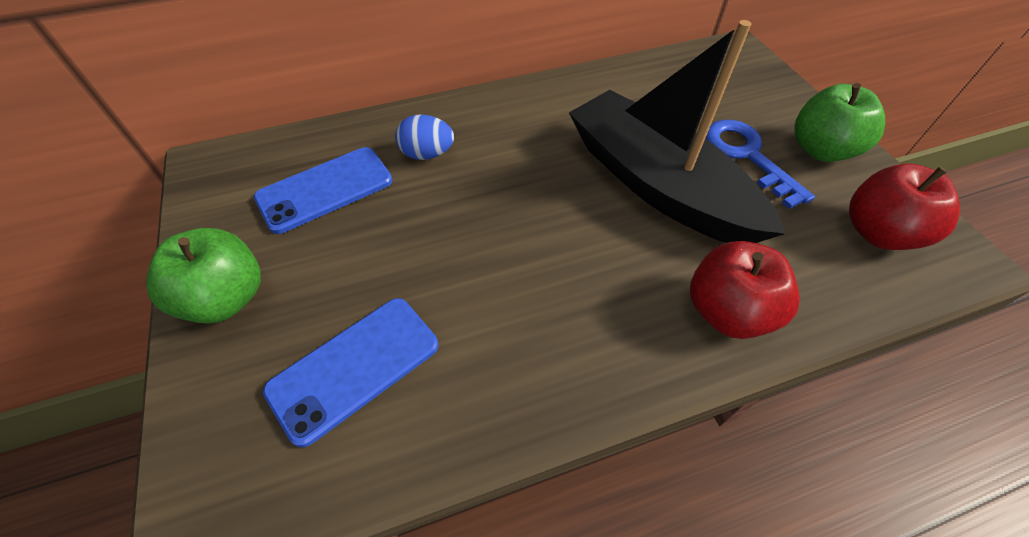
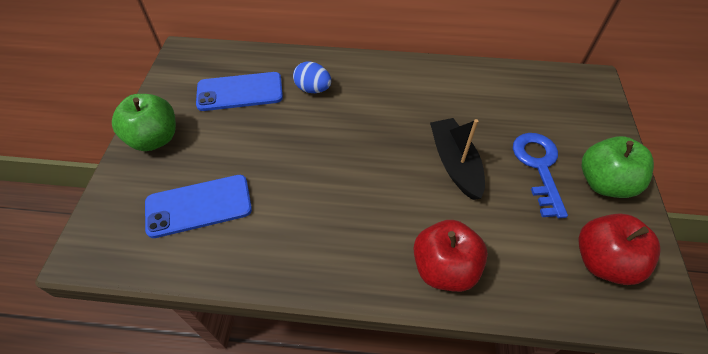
camera: 25 degrees right, 0 degrees up
black boat [569,20,786,243] -> black boat [430,118,485,200], size x0.57

